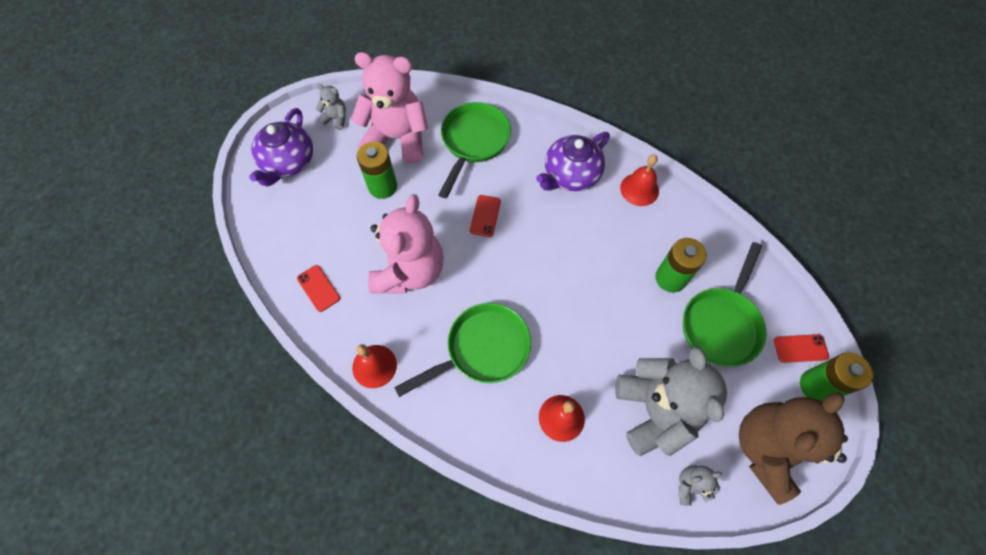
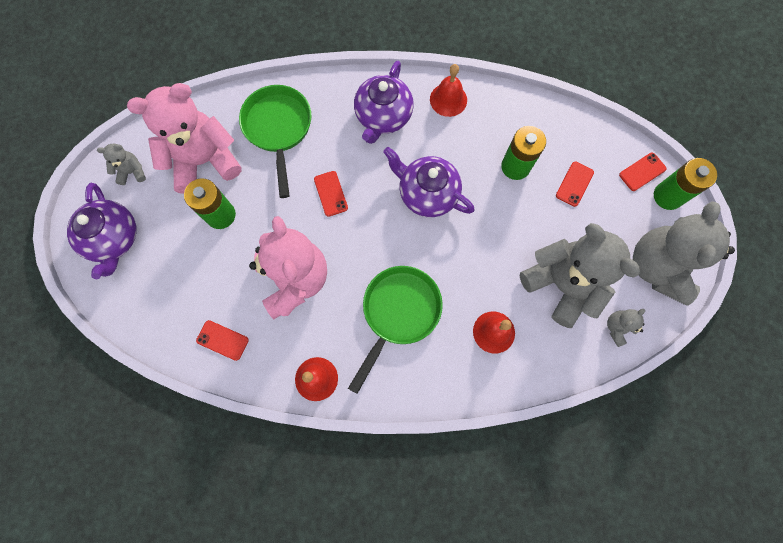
camera: 30 degrees left, 10 degrees up
green pan [683,242,767,367] -> red phone [556,162,594,207]
brown teddy bear [739,392,848,505] -> grey teddy bear [633,201,735,306]
none -> purple teapot [383,147,475,217]

